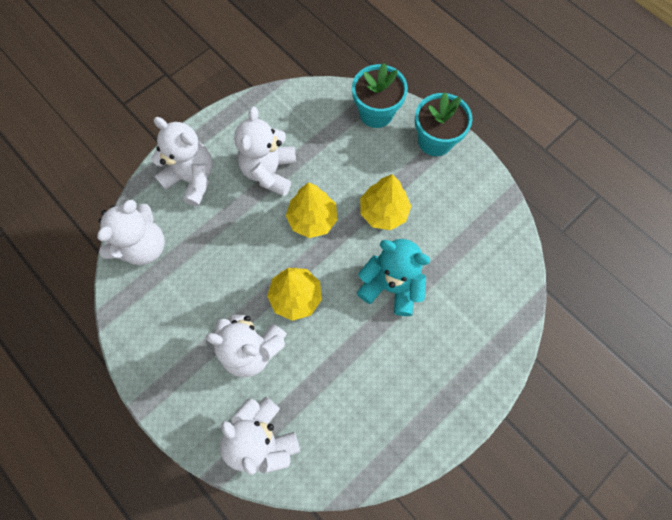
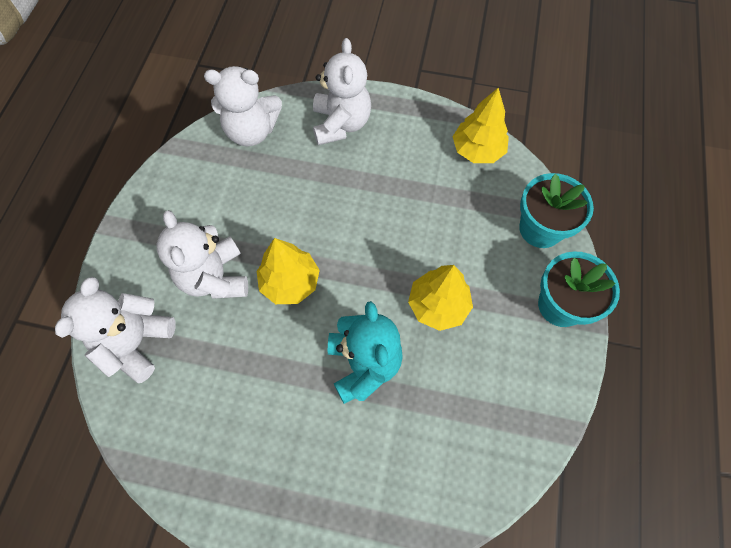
camera: 55 degrees right, 5 degrees down
white teddy bear [234,107,296,196] -> none
yellow tree [286,182,338,238] -> yellow tree moved to [453,87,509,163]

